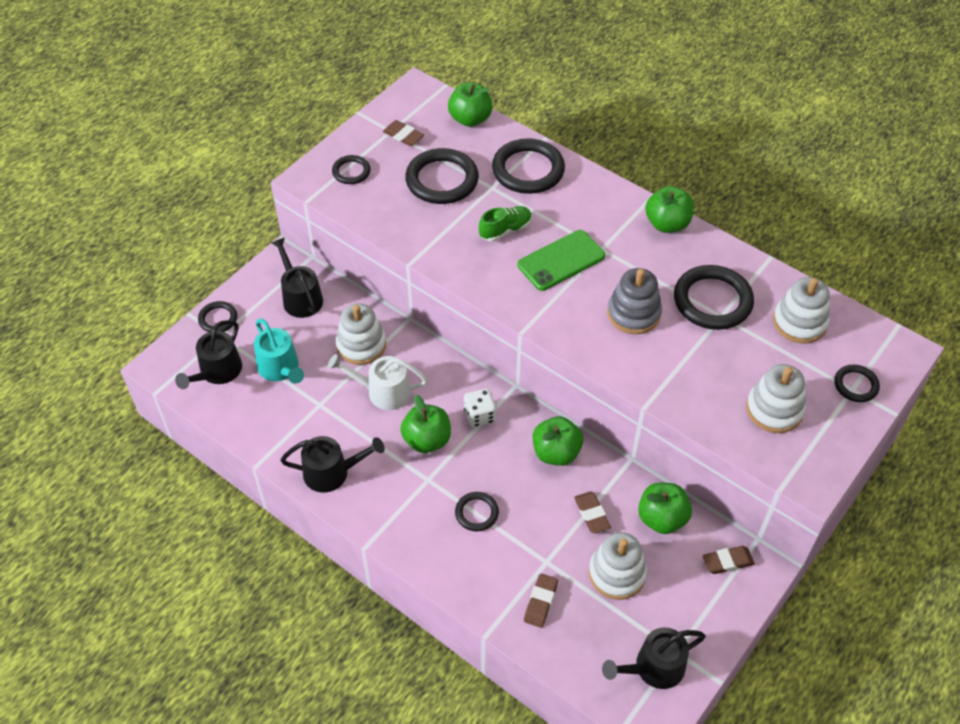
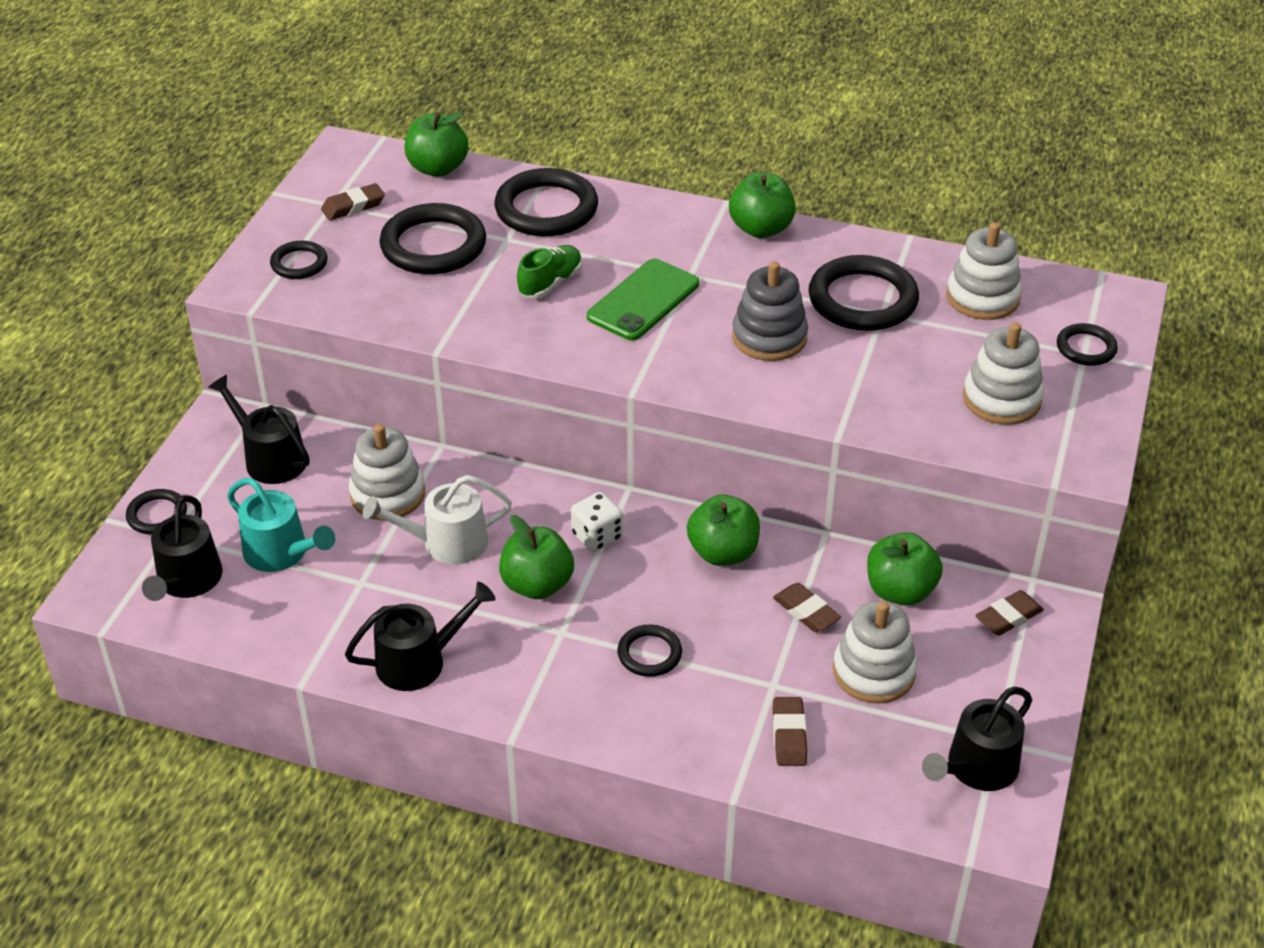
camera: 20 degrees left, 10 degrees down
brown eraser [383,120,424,146] -> brown eraser turned 45 degrees counterclockwise [321,183,385,220]

